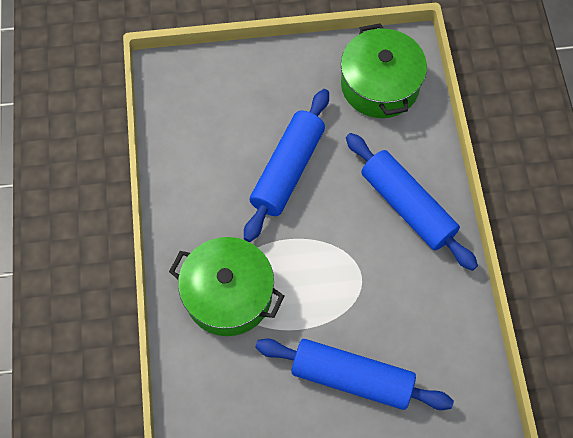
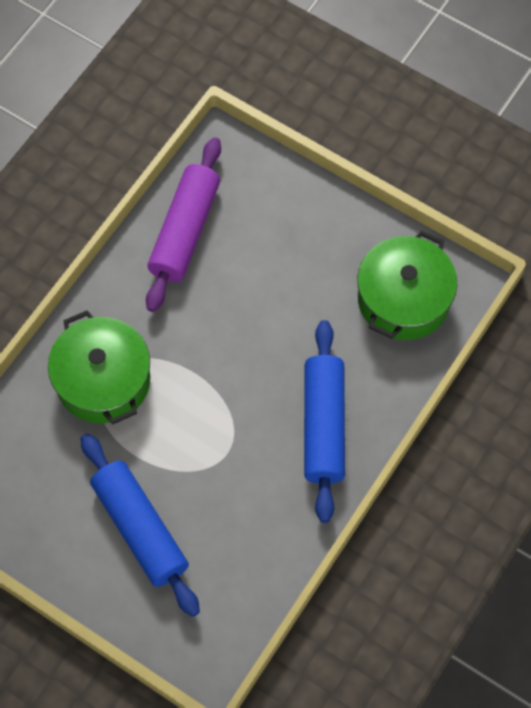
camera: 40 degrees right, 0 degrees up
blue rolling pin [244,89,329,242] -> none
none -> purple rolling pin [146,137,221,312]

